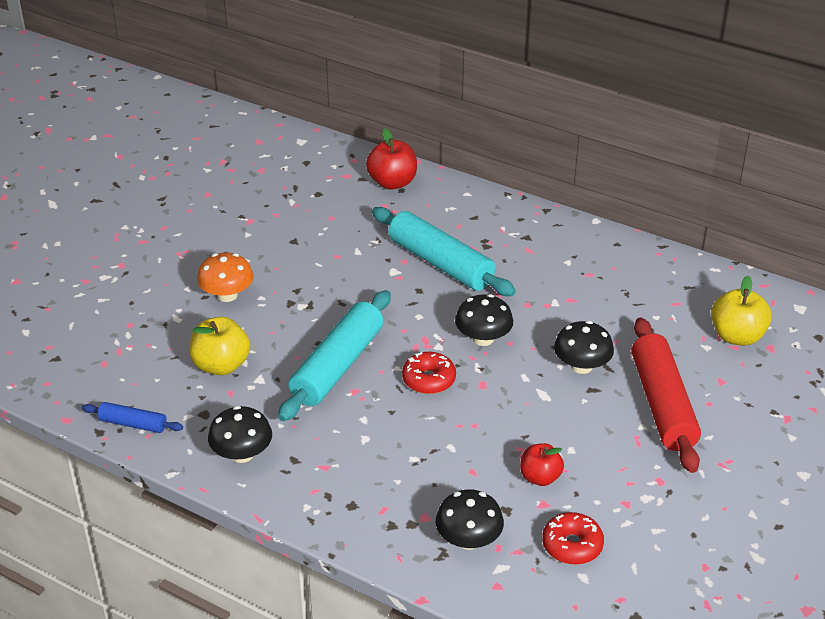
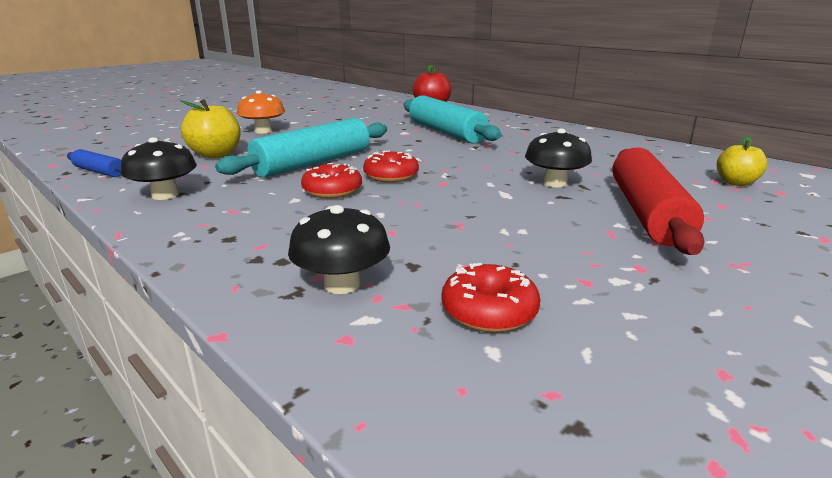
camera: 15 degrees right, 15 degrees down
black mushroom [455,294,513,346] -> none
red apple [520,443,564,486] -> none
yellow apple [711,276,772,346] -> yellow apple [717,137,768,186], size x0.67
none -> red donut [301,163,362,198]

